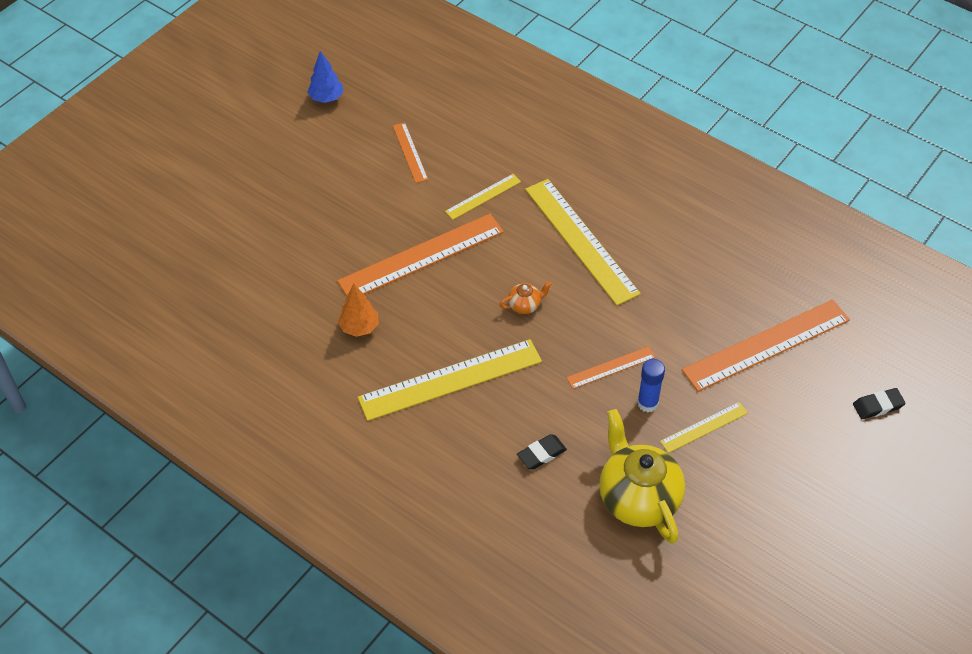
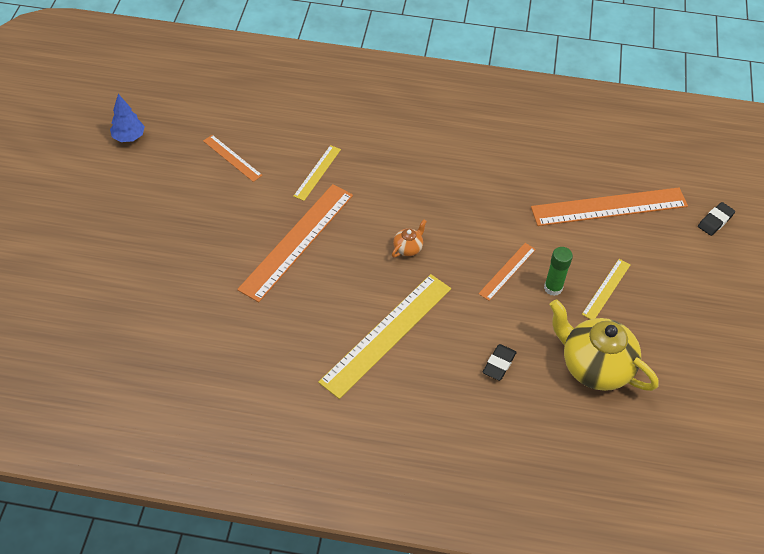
camera: 30 degrees left, 0 degrees up
orange tree [338,284,379,337] -> none
yellow ruler [525,179,641,306] -> none
blue glue stick [637,359,665,412] -> green glue stick [544,247,573,296]
orange ruler [682,300,850,392] -> orange ruler turned 45 degrees clockwise [531,187,688,226]

